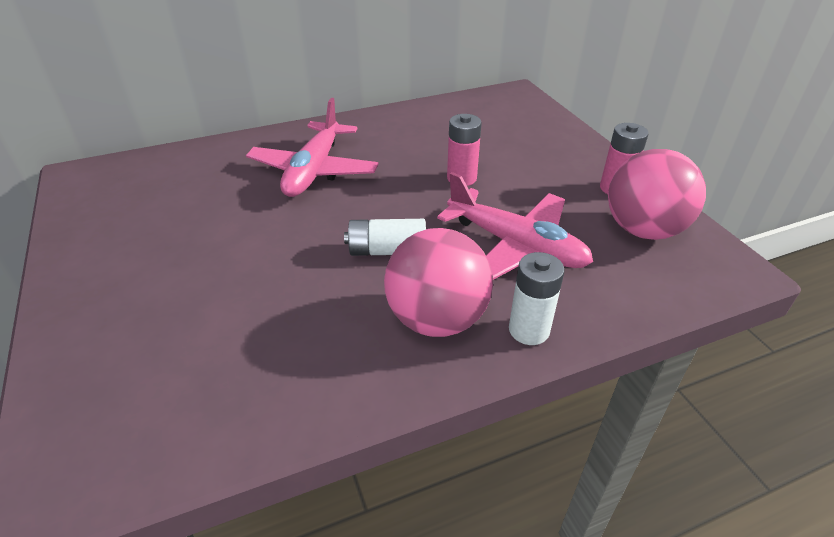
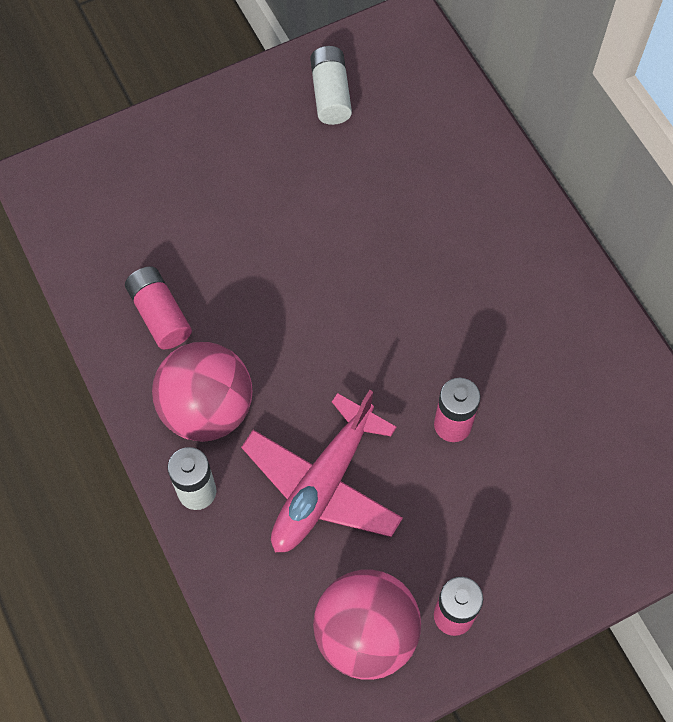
camera: 85 degrees right, 25 degrees up
pink plane [246,98,379,197] -> none
white battery [344,219,426,256] -> white battery moved to [310,46,352,125]
none -> pink battery [125,267,192,349]

